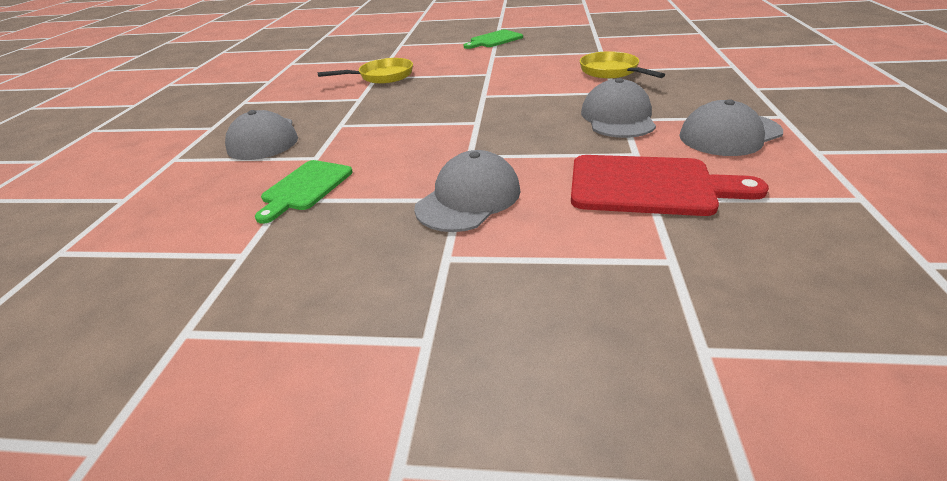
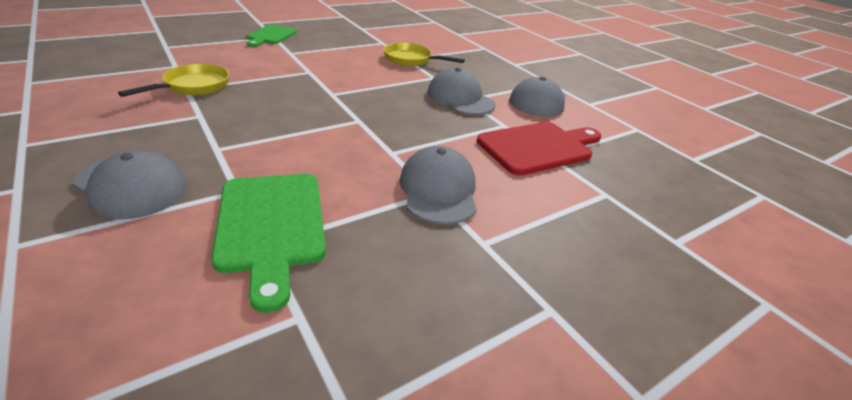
camera: 45 degrees left, 0 degrees up
green cutting board [255,160,353,224] -> green cutting board [211,174,326,313], size x1.53

